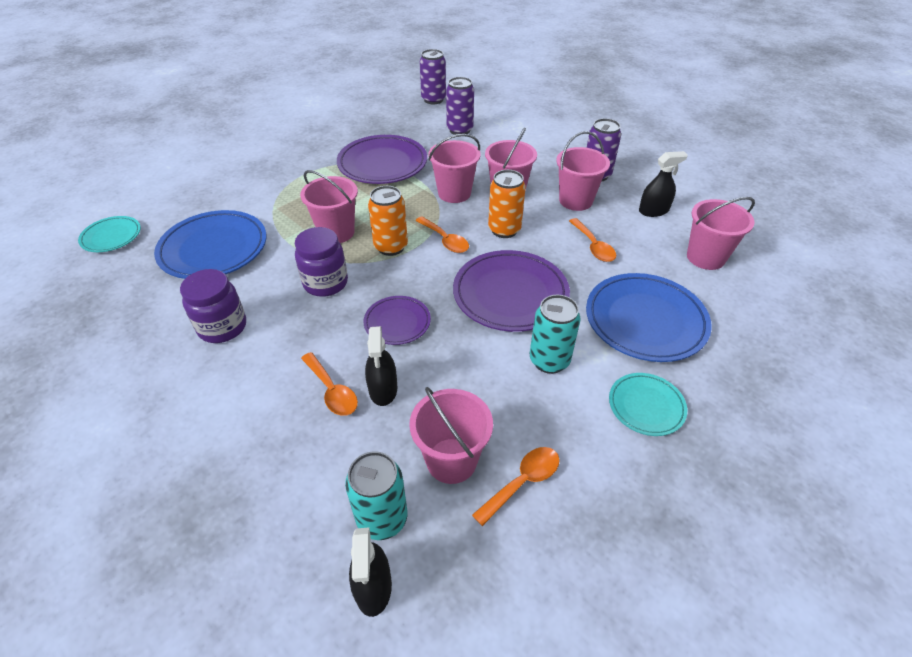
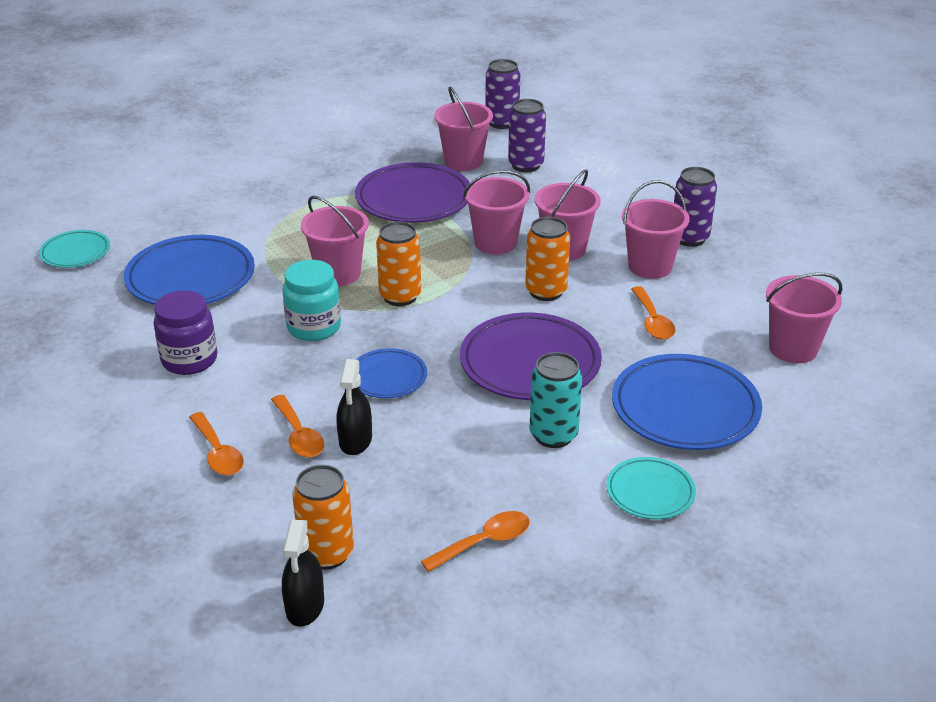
camera: 10 degrees right, 10 degrees down
purple jar [295,227,348,297] -> turquoise jar [283,260,341,341]
turquoise can [345,451,407,540] -> orange can [293,465,354,570]
purple plate [363,296,431,345] -> blue plate [356,348,427,398]
pink bucket [409,387,493,484] -> pink bucket moved to [434,87,493,171]
orange spoon [415,216,469,253] -> orange spoon moved to [189,412,244,476]
black spray bottle [639,151,688,217] -> none

